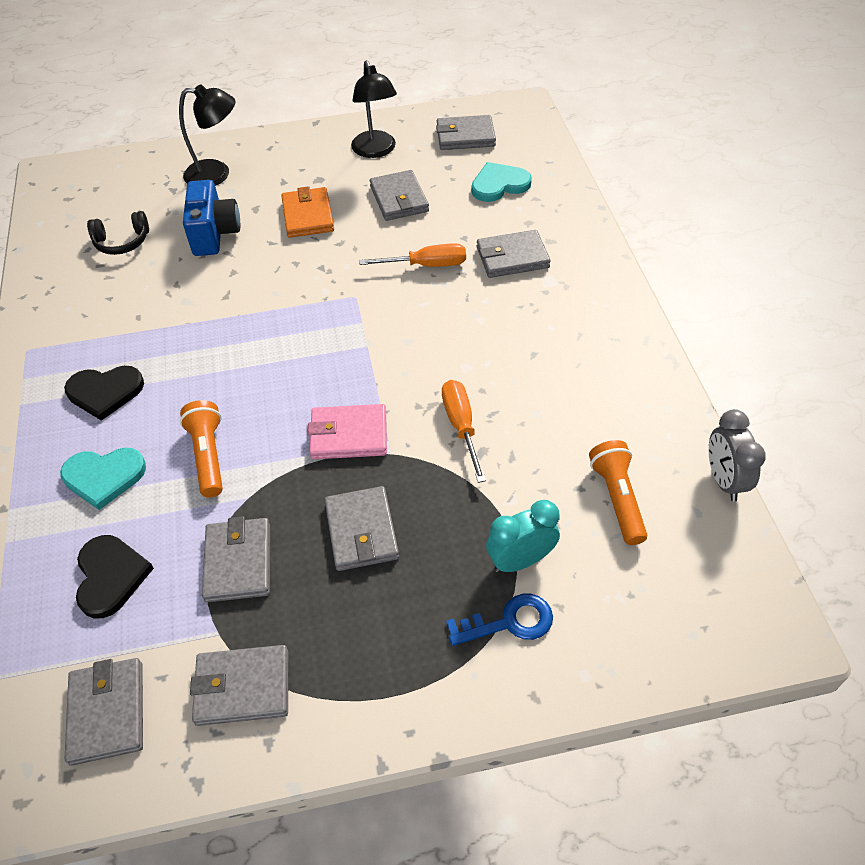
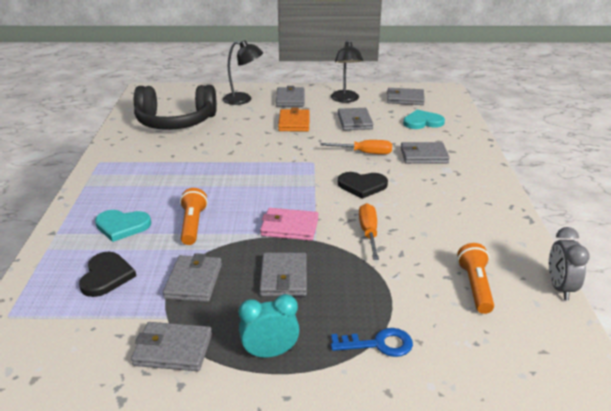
camera: 10 degrees right, 20 degrees down
black heart [64,366,144,421] -> black heart moved to [338,172,388,199]
grey wallet [65,658,143,766] -> grey wallet moved to [276,86,304,107]
black headphones [87,211,149,255] -> black headphones [134,85,217,130], size x2.23
blue camera [183,180,240,256] -> none
turquoise clock [486,500,560,573] -> turquoise clock moved to [239,294,300,358]

